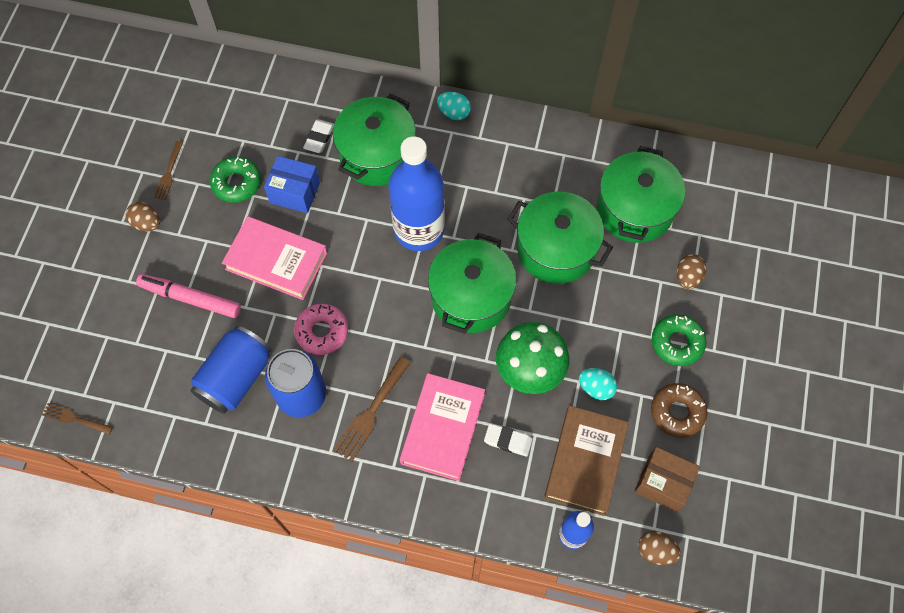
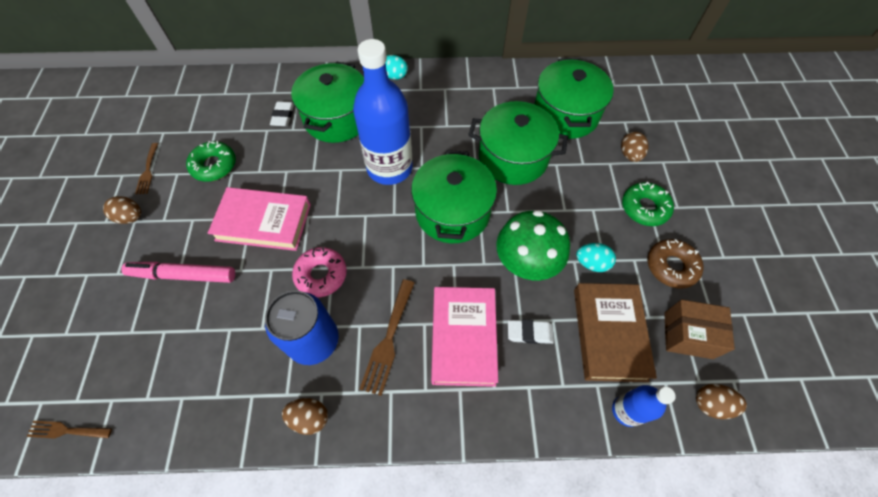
camera: 15 degrees left, 5 degrees down
blue can [191,325,272,414] -> none
blue box [264,156,320,213] -> none
none -> brown egg [282,398,328,435]

